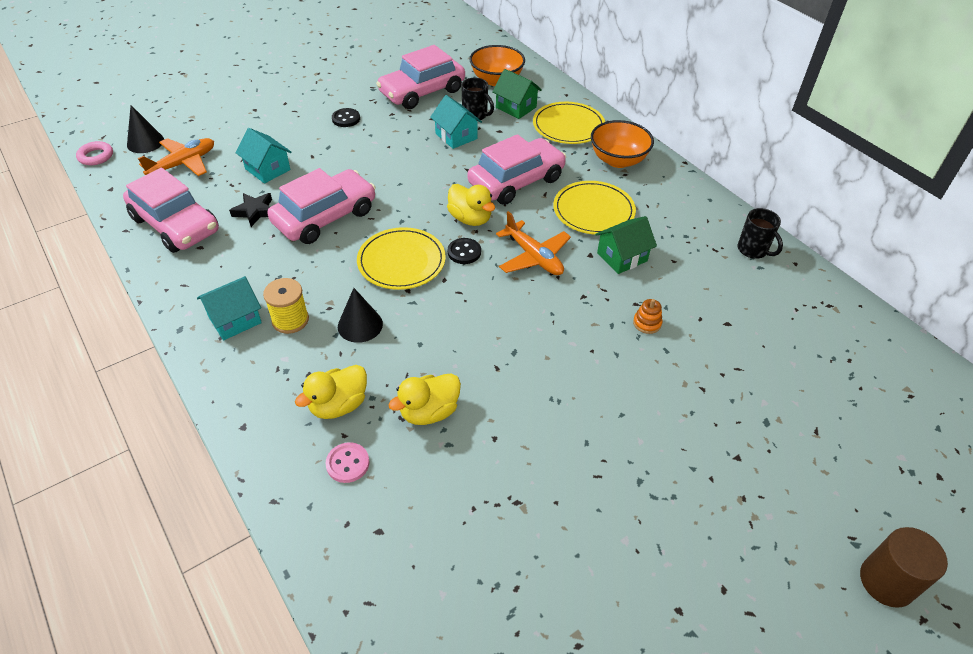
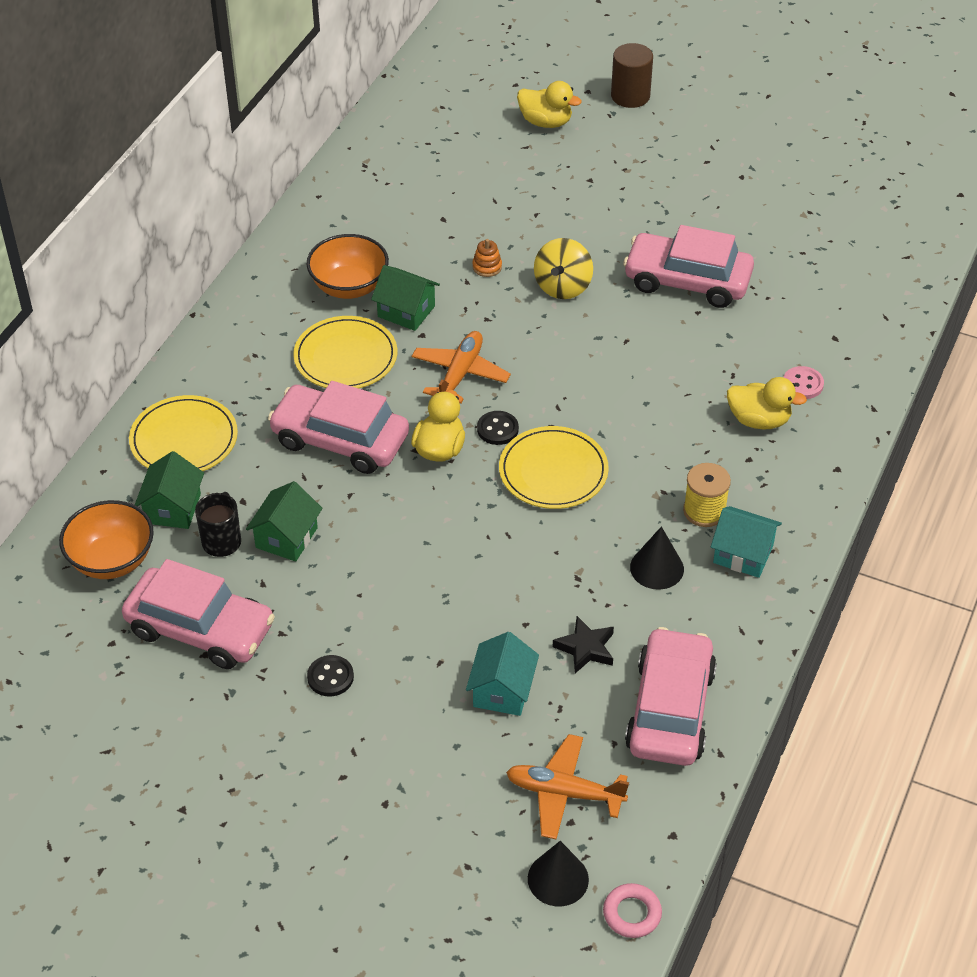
camera: 120 degrees left, 0 degrees up
pink car [267,168,376,244] -> pink car moved to [623,225,754,308]
black cone [338,288,383,343] -> black cone moved to [630,526,684,590]
yellow duck [388,373,461,425] -> yellow duck moved to [517,81,582,128]
turquoise house [430,95,482,149] -> green house [246,481,323,562]
orange bowl [591,120,654,168] -> orange bowl moved to [307,234,389,299]
black mug [737,208,783,259] -> none
none -> yellow spinning top [534,238,593,299]

